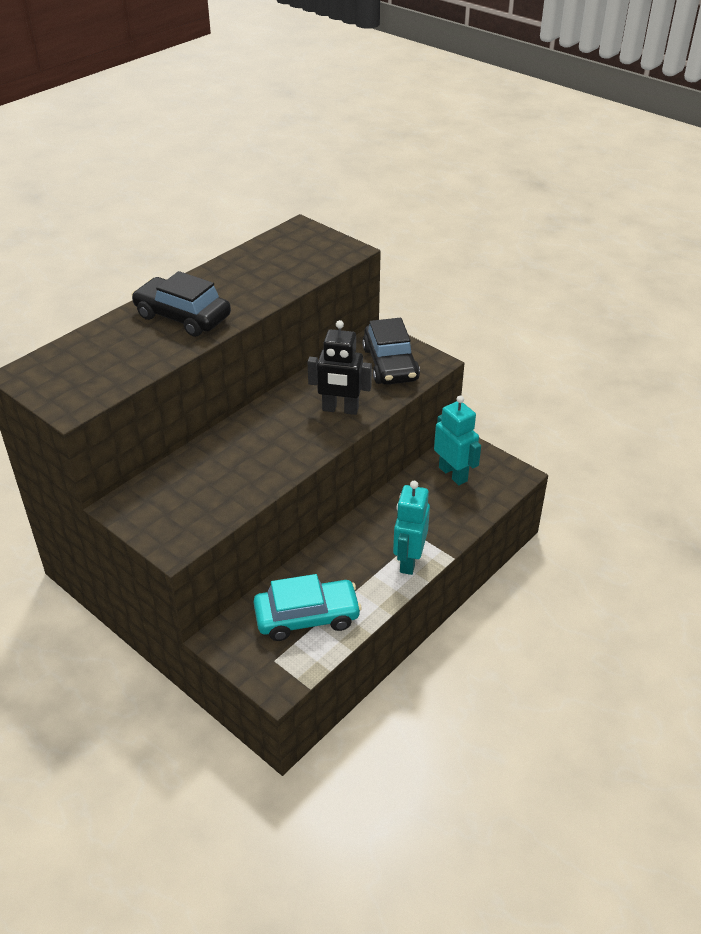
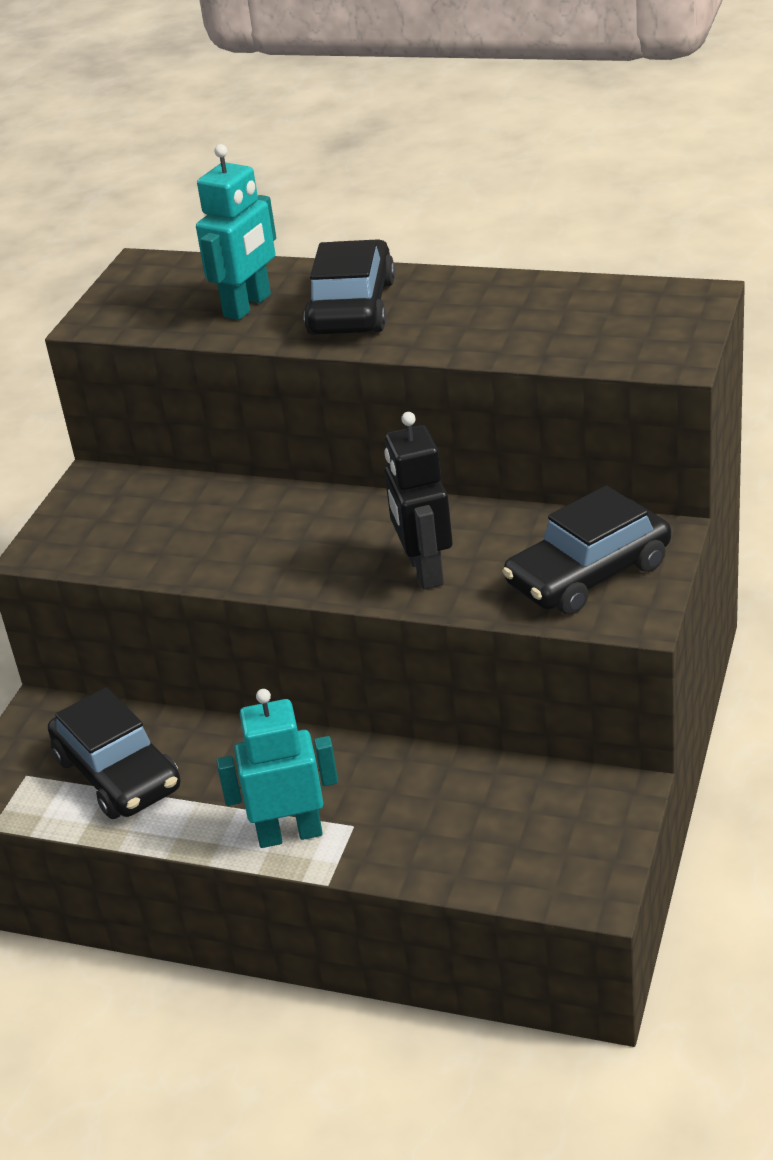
camera: 70 degrees right, 5 degrees down
turquoise car [254,574,362,641] -> black car [48,687,180,819]
turquoise robot [434,395,481,485] -> turquoise robot moved to [196,144,276,320]

